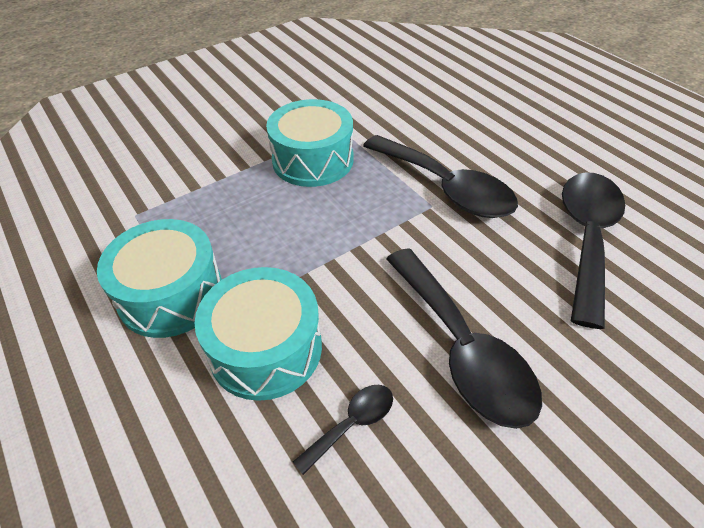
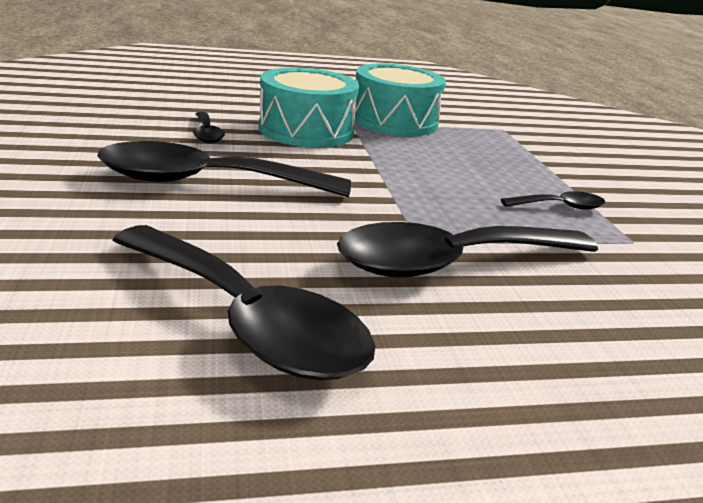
camera: 110 degrees right, 20 degrees down
turquoise drum [266,99,354,187] -> black spoon [501,191,605,210]

